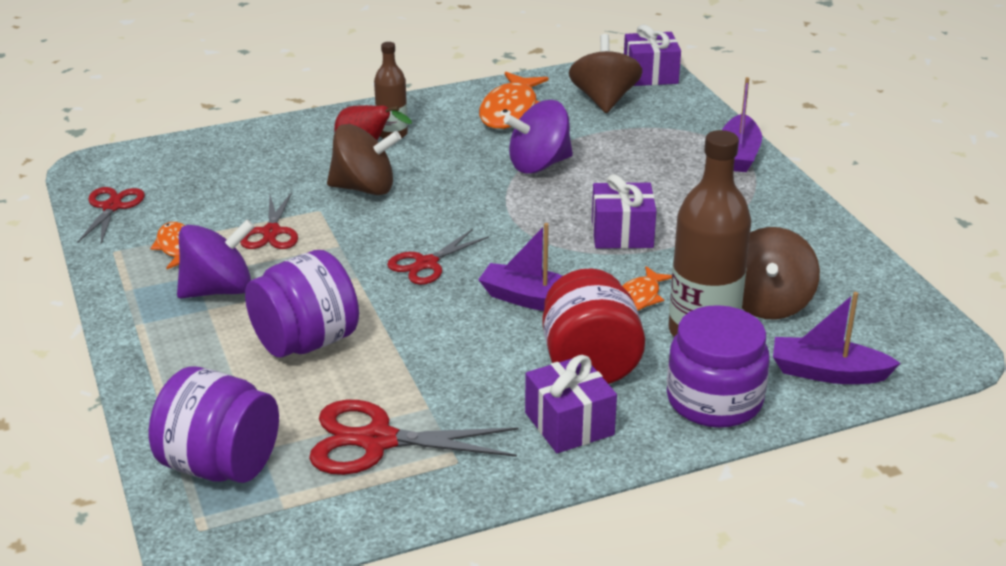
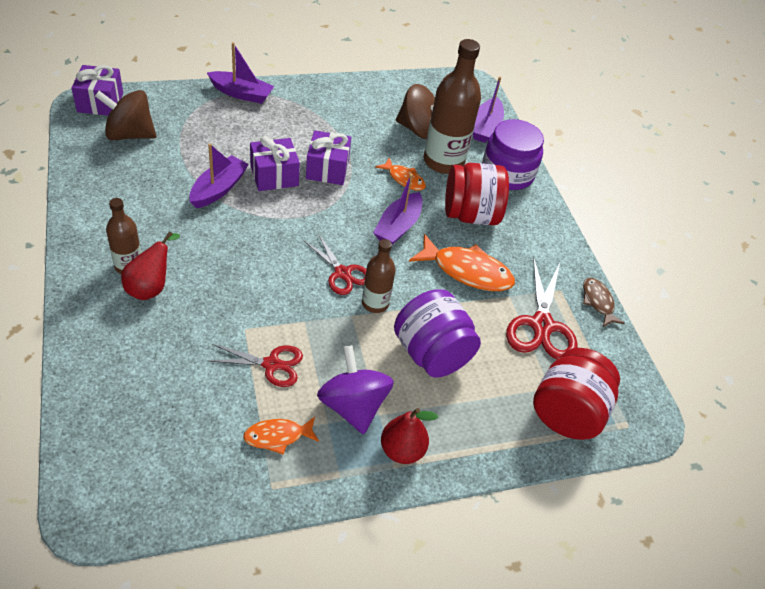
camera: 90 degrees left, 15 degrees up
red scissors [77,187,145,243] -> none
purple jar [149,366,279,483] -> red jar [533,348,620,440]
brown spinning top [327,124,401,195] -> none
orange fish [479,72,549,129] -> orange fish moved to [409,234,515,291]
purple spinning top [503,100,573,174] -> purple boat [189,143,249,208]
purple gift [525,355,617,453] -> purple gift moved to [250,136,300,191]
none -> brown bottle [362,239,396,313]
none -> red pear [381,408,438,464]
none -> brown fish [583,278,625,327]

